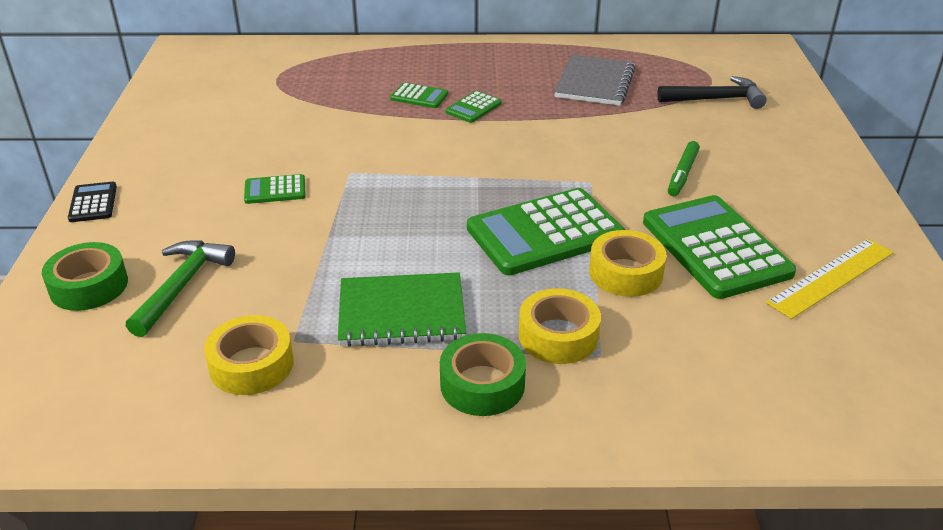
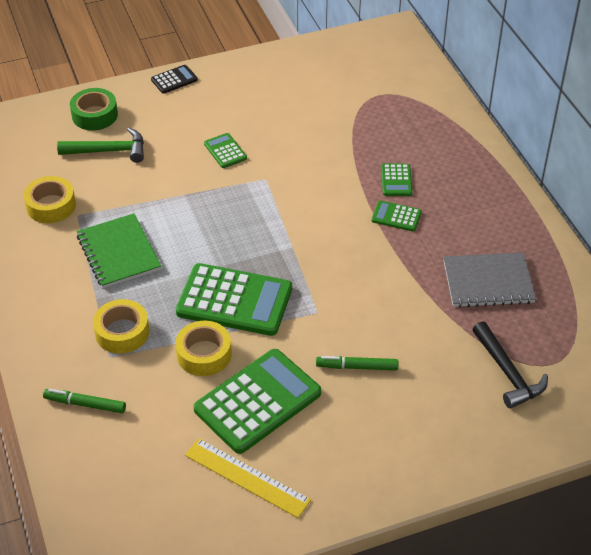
camera: 70 degrees right, 10 degrees up
green tape [440,333,526,416] -> none
green calculator [467,188,625,275] -> green calculator turned 150 degrees clockwise [176,263,292,336]
none -> green marker [43,389,126,413]

